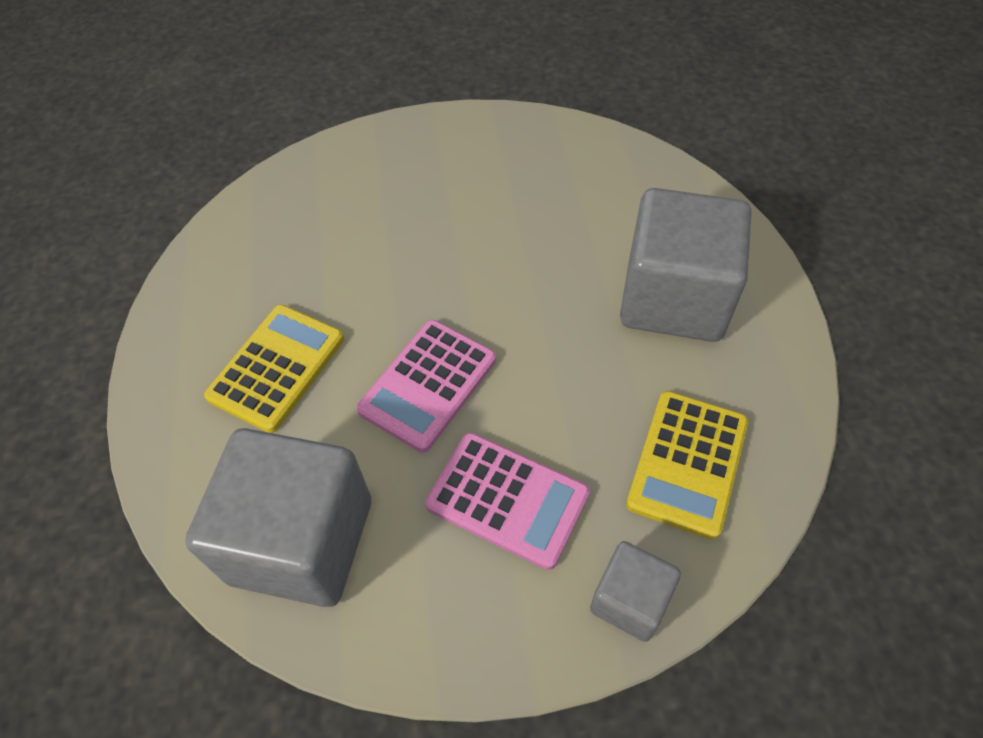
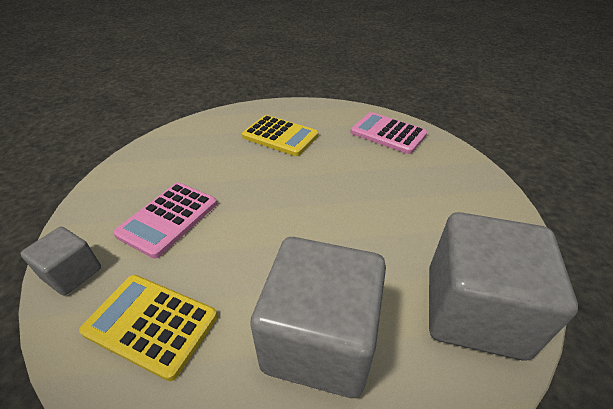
camera: 90 degrees right, 15 degrees down
grey cube [185,428,371,607] -> grey cube moved to [429,212,578,360]
pink calculator [356,320,496,453] -> pink calculator moved to [350,112,427,154]

